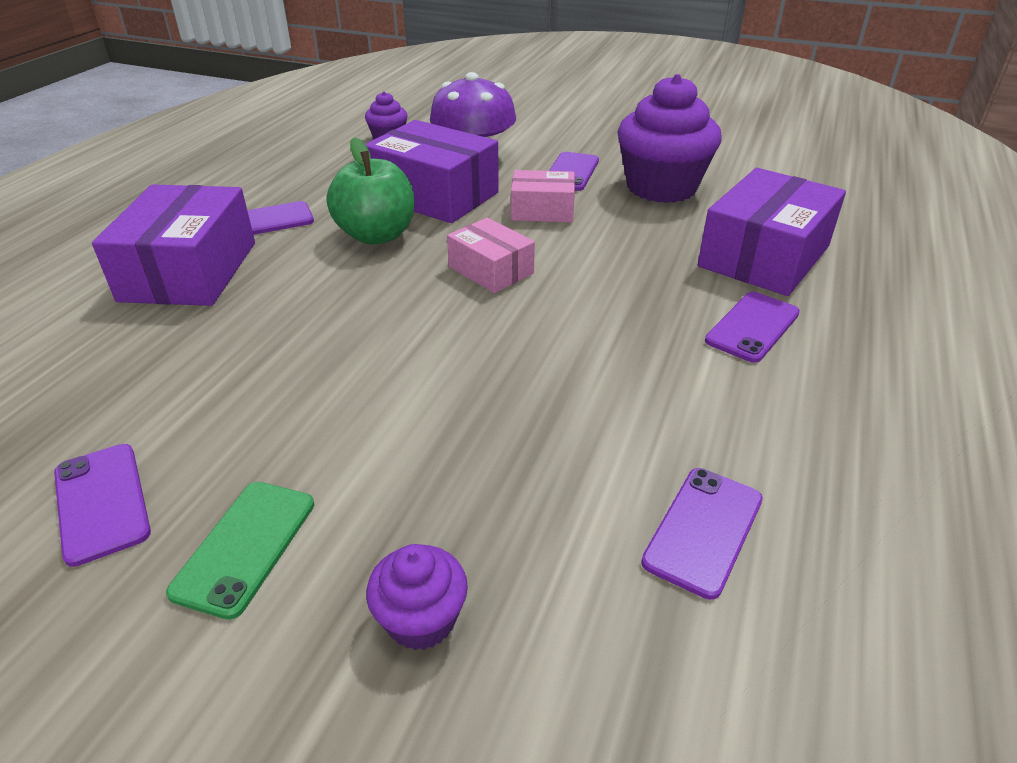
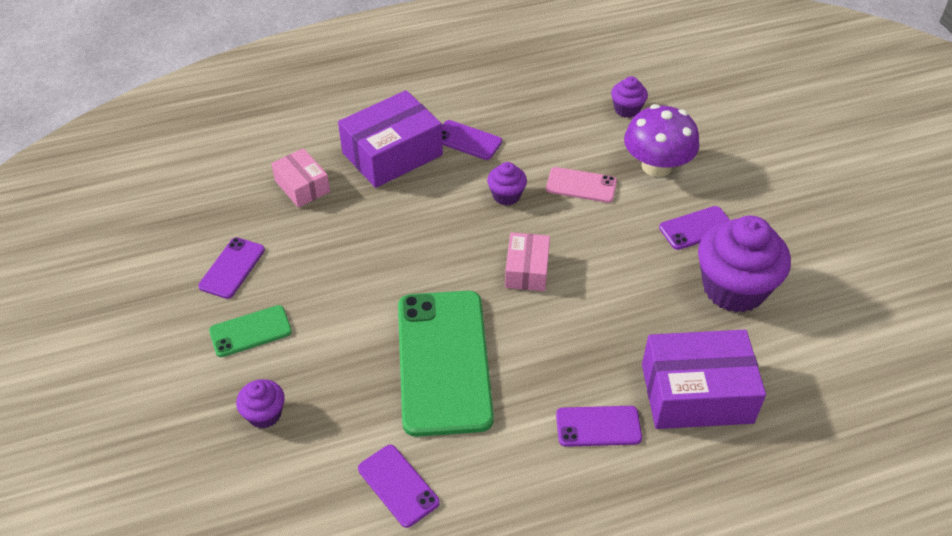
camera: 50 degrees right, 10 degrees up
green apple [327,137,415,244] -> purple cupcake [487,162,527,206]
purple box [365,120,499,223] -> pink phone [546,167,617,203]
pink box [511,170,575,222] -> pink box moved to [271,148,330,208]
purple phone [641,468,763,600] -> purple phone turned 60 degrees clockwise [358,445,440,528]
none -> green phone [398,291,494,437]

